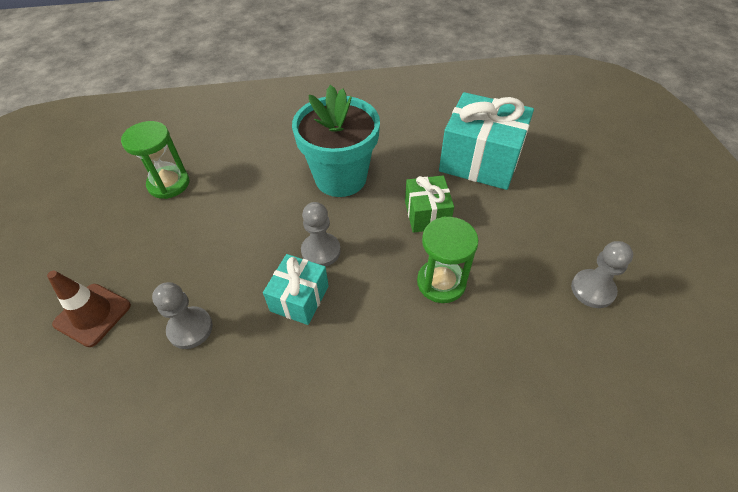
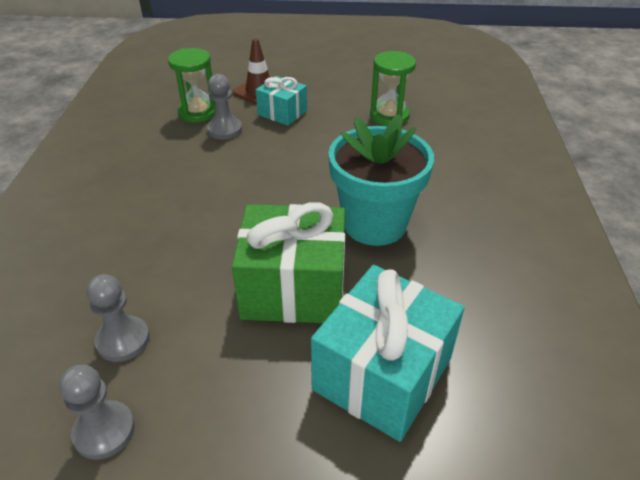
camera: 100 degrees right, 10 degrees down
turquoise gift [263,254,329,325] -> turquoise gift moved to [256,76,307,126]
grey pawn [301,202,341,267] -> grey pawn moved to [86,274,150,362]
green gift [405,175,454,233] -> green gift [232,202,345,323], size x1.79
green hourglass [417,217,479,303] -> green hourglass moved to [168,48,215,123]

